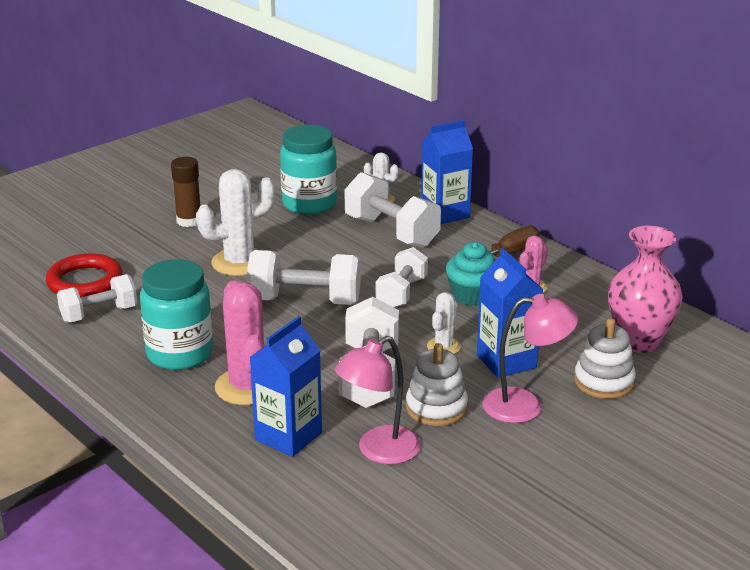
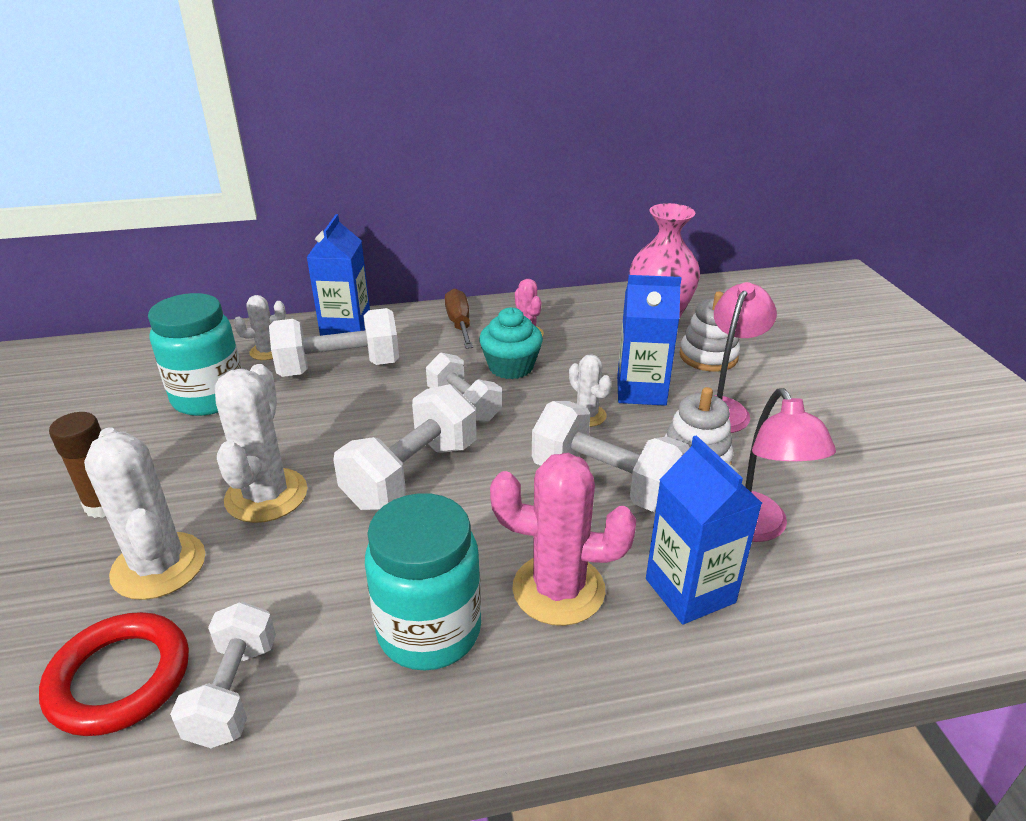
camera: 60 degrees left, 5 degrees up
none -> white cactus [84,428,205,600]

